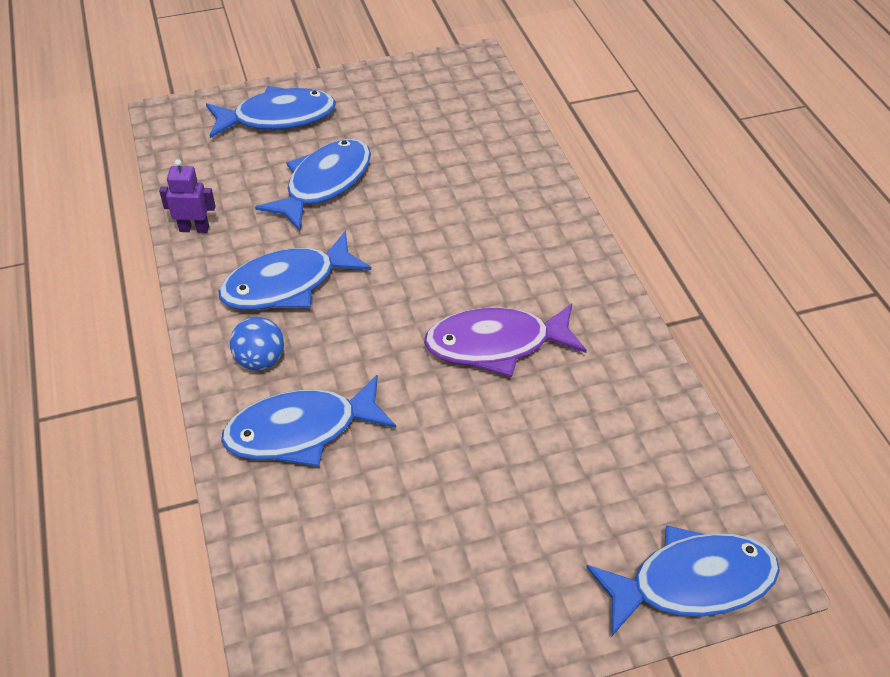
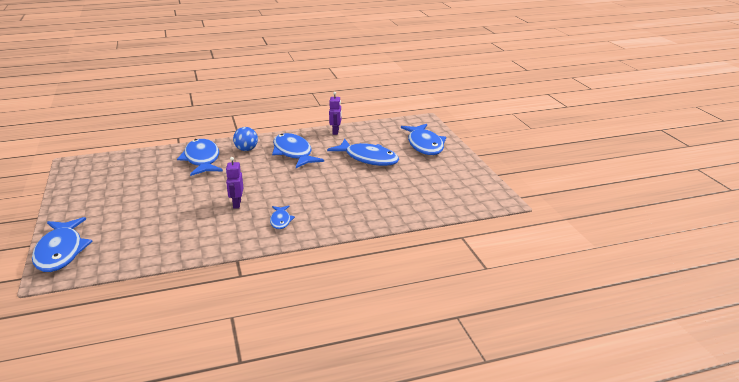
camera: 90 degrees right, 20 degrees down
purple fish [424,303,587,377] -> purple robot [226,157,243,209]
none -> blue fish [270,205,295,229]

